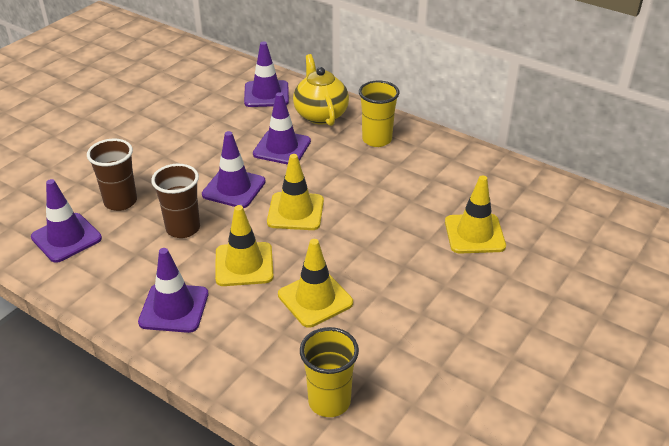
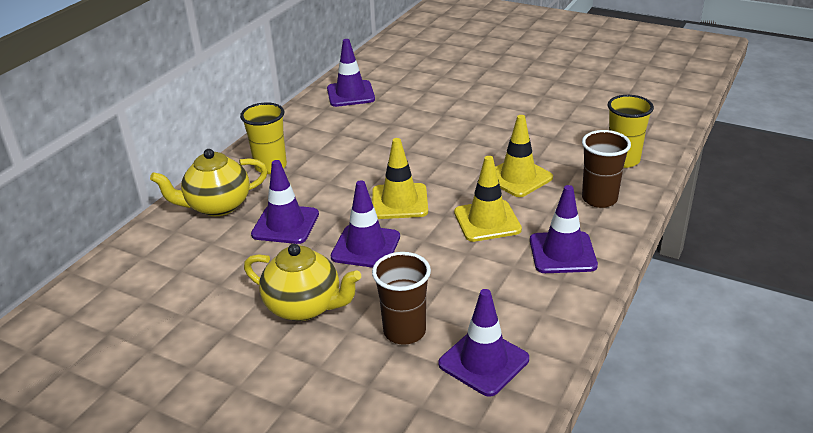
camera: 95 degrees left, 5 degrees down
brown cup [151,164,200,238] -> brown cup moved to [582,130,631,208]
purple traffic cone [244,41,289,107] -> purple traffic cone moved to [327,39,375,107]
yellow traffic cone [445,175,506,253] -> none
none -> yellow teapot [244,244,361,321]

